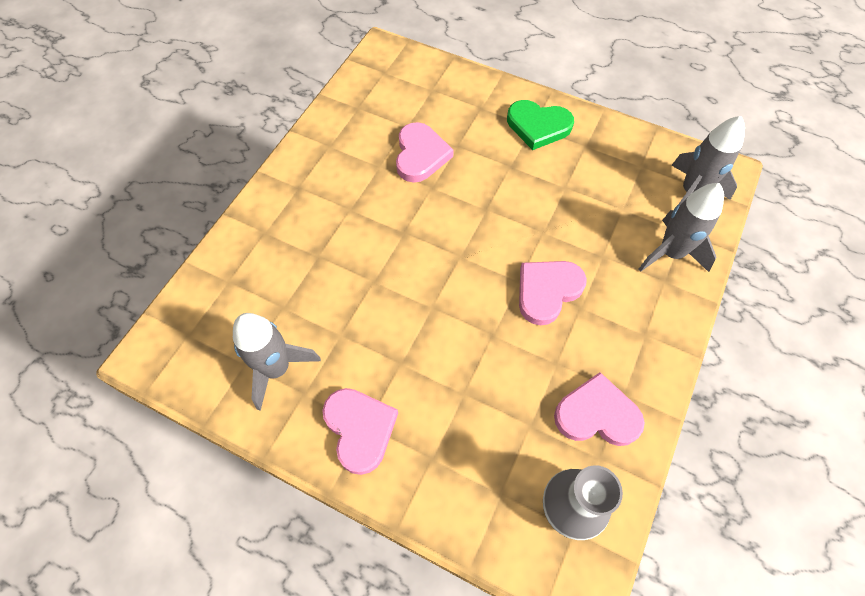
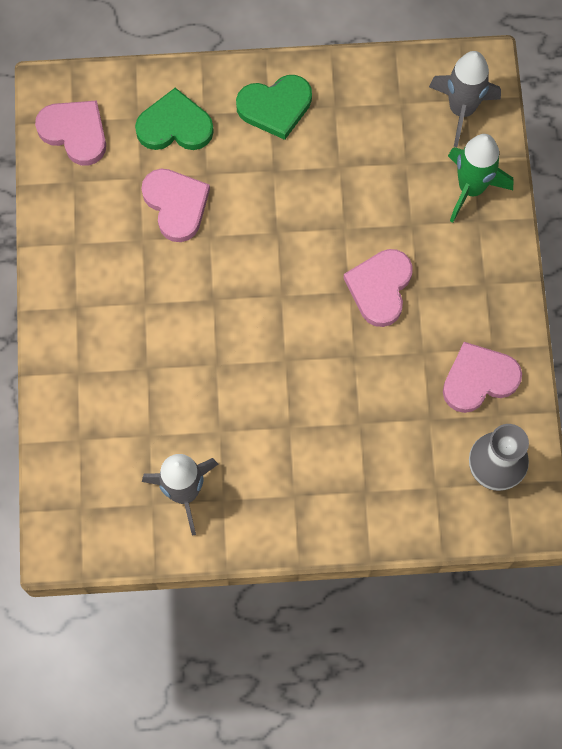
camera: 30 degrees left, 10 degrees up
pink heart [322,388,398,475] -> pink heart moved to [35,101,106,166]
grey rocket [638,183,724,272] -> green rocket [448,134,513,223]
none -> green heart [135,88,214,150]

